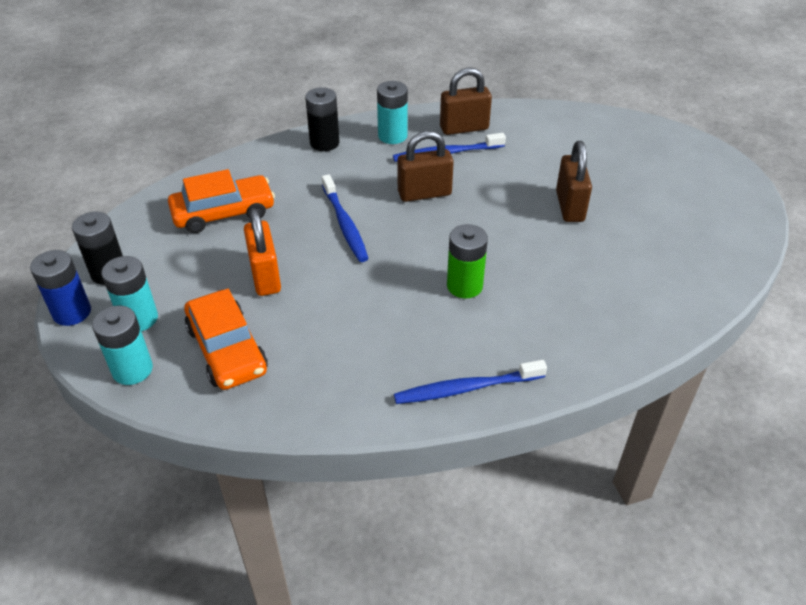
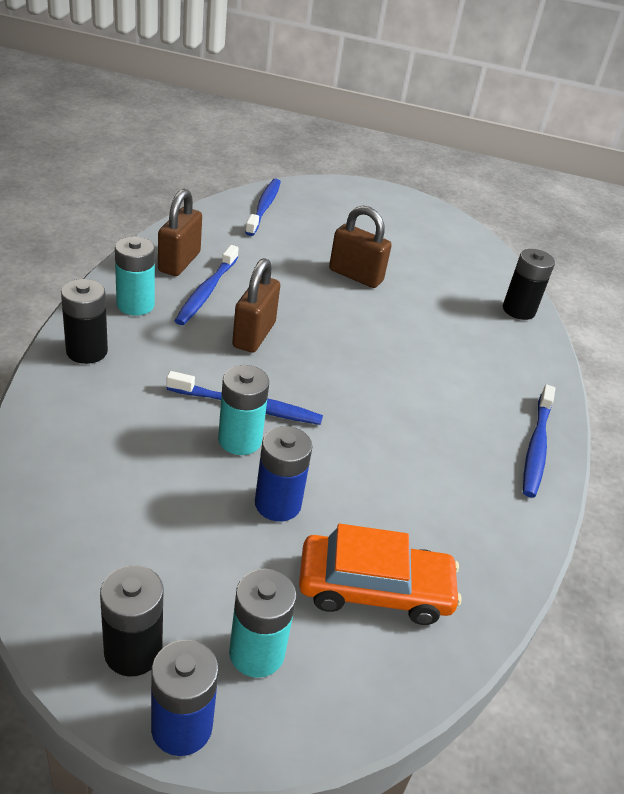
camera: 65 degrees left, 5 degrees down
turquoise battery [92,306,153,385] -> turquoise battery moved to [218,365,269,455]
orange car [168,169,275,233] -> none
orange padlock [244,208,281,296] -> blue battery [255,426,313,521]
green battery [447,224,488,299] -> none
none -> blue toothbrush [245,178,281,236]
none -> black battery [503,249,555,320]

